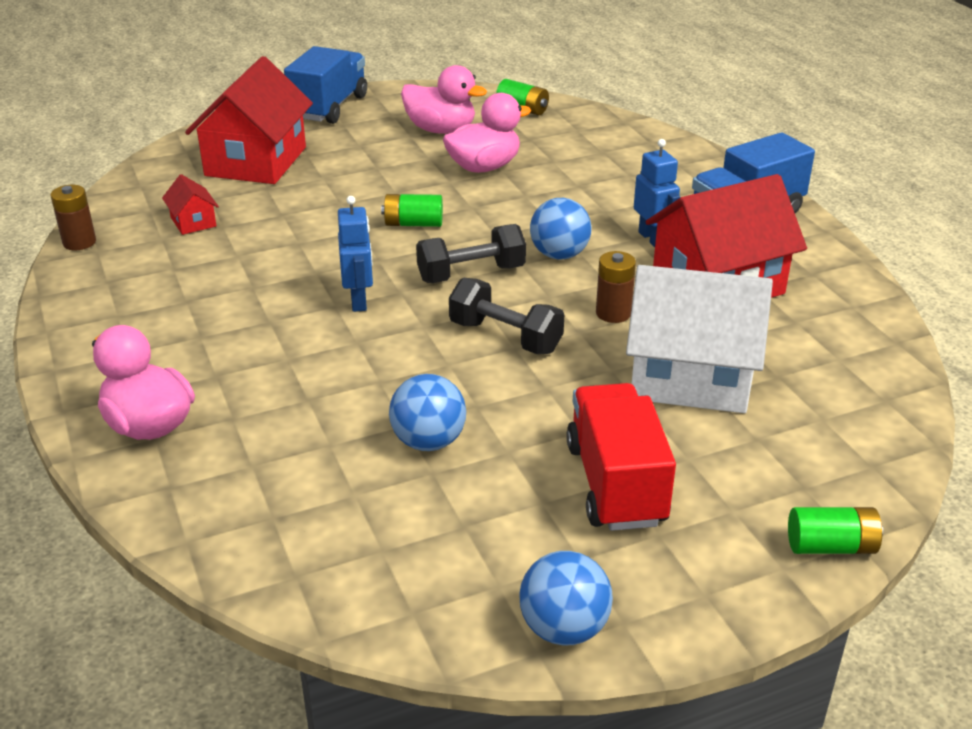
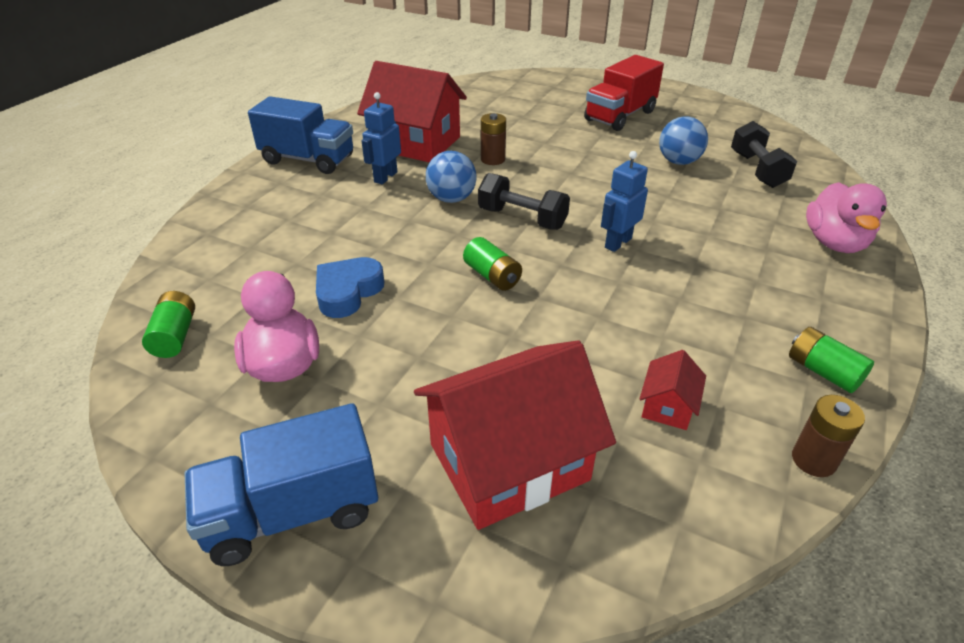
camera: 130 degrees left, 5 degrees up
pink duck [443,93,531,173] -> blue heart [316,257,384,318]
black dumbbell [449,278,564,354] -> black dumbbell moved to [731,121,797,188]
blue ball [519,551,613,645] -> none
white house [626,265,773,413] -> none
green battery [788,507,883,554] -> green battery moved to [789,327,874,393]

